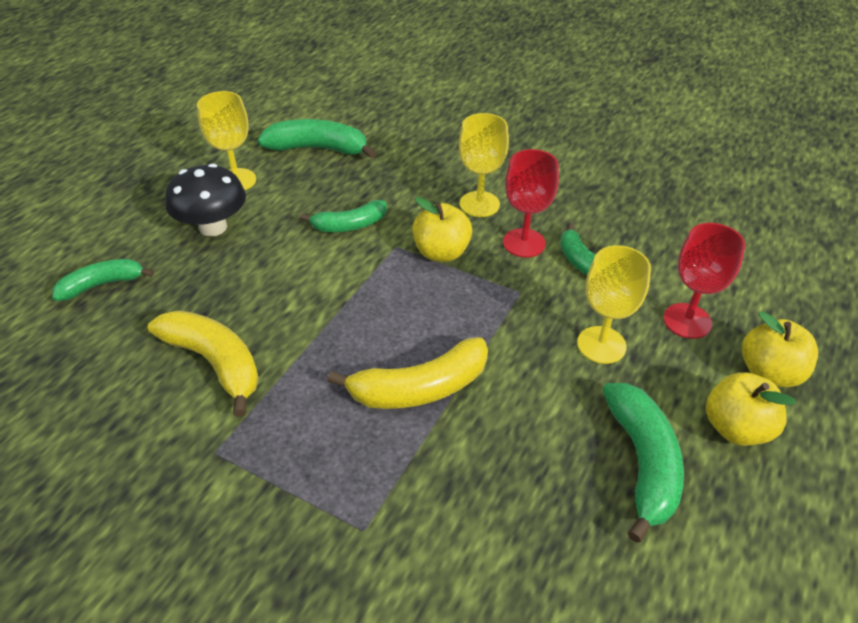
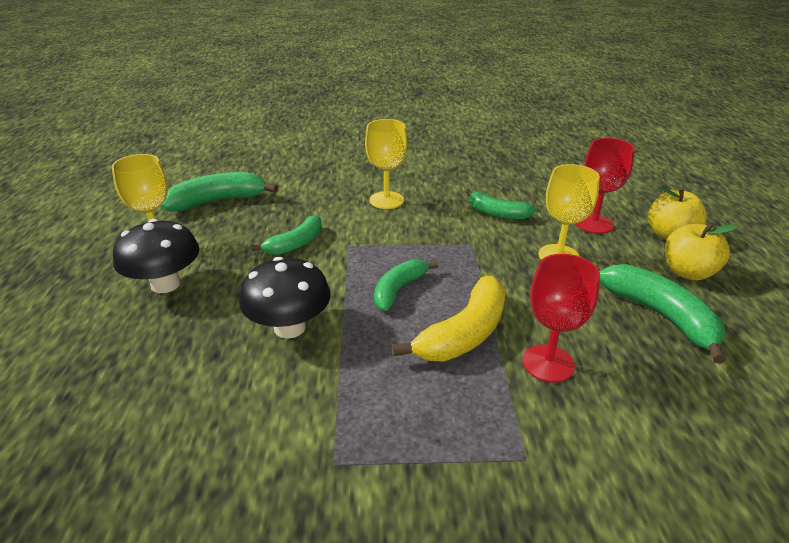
camera: 30 degrees left, 10 degrees down
green banana [52,259,154,301] -> green banana moved to [374,259,439,311]
yellow banana [147,310,259,417] -> none
yellow apple [412,197,472,262] -> none
red goblet [503,149,559,257] -> red goblet moved to [522,254,600,383]
none -> black mushroom [239,257,331,339]

